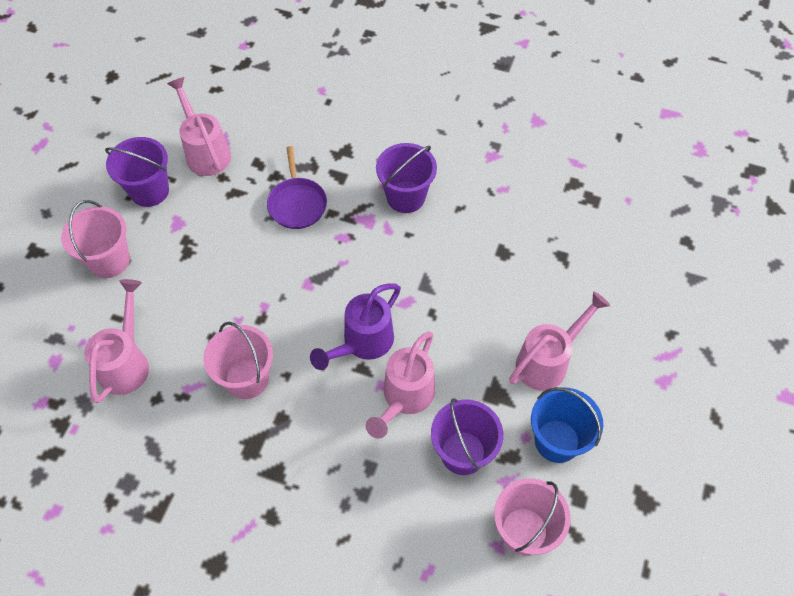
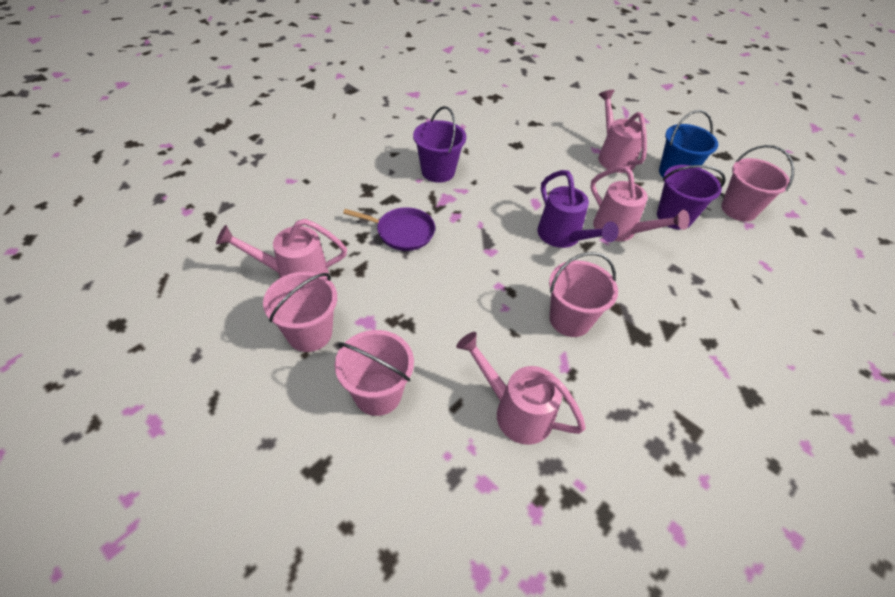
camera: 70 degrees left, 10 degrees down
purple bucket [105,137,169,207] -> pink bucket [263,271,337,352]

